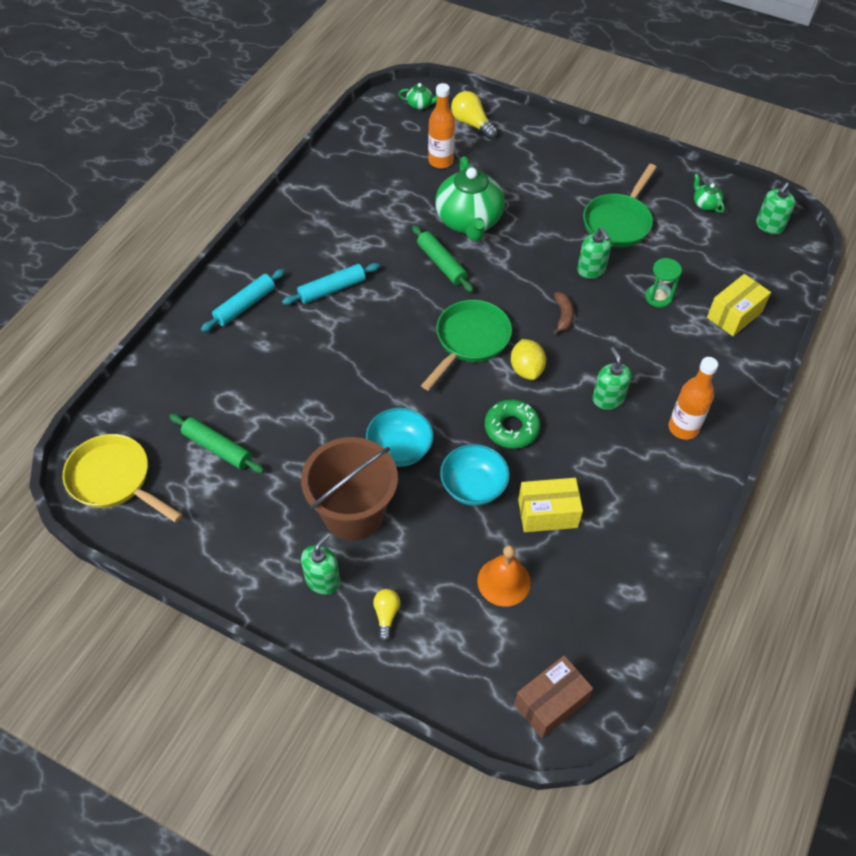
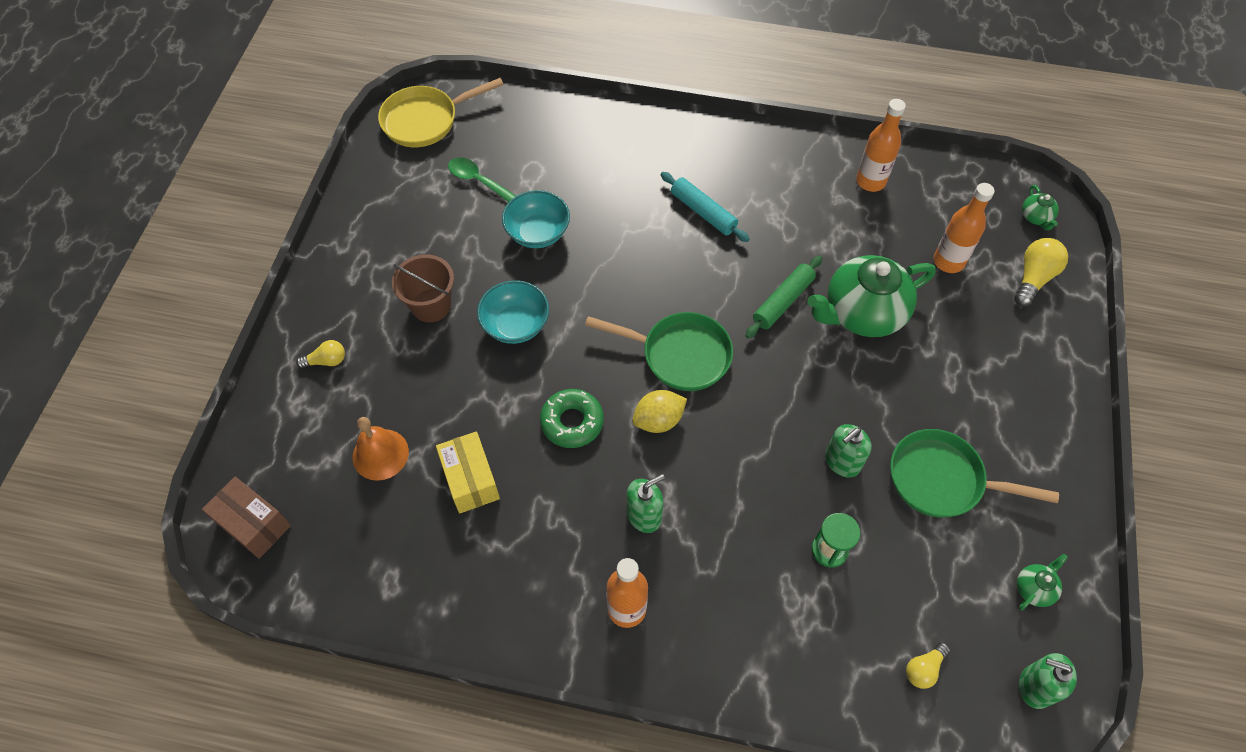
camera: 75 degrees right, 5 degrees up
yellow pan [63,434,183,523] -> yellow pan turned 135 degrees counterclockwise [378,78,504,147]
green rolling pin [169,414,264,473] -> green spoon [448,157,516,202]
turquoise rolling pin [201,269,285,332] -> none
brown bucket [301,437,398,541] -> brown bucket [392,254,454,322], size x0.65
green soap dispenser [301,533,340,595] -> none
turquoise bowl [440,444,510,506] -> turquoise bowl moved to [502,190,570,248]
brown banana [554,292,574,335] -> none
yellow box [707,274,771,336] -> none
none -> orange bottle [856,99,906,192]
none -> yellow light bulb [906,642,950,689]

